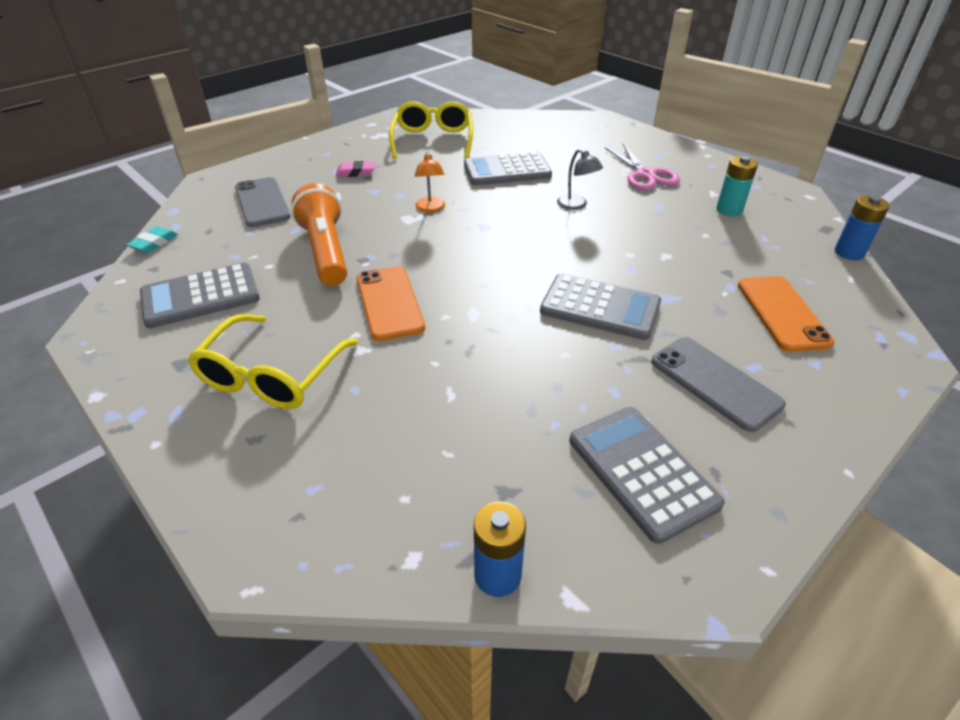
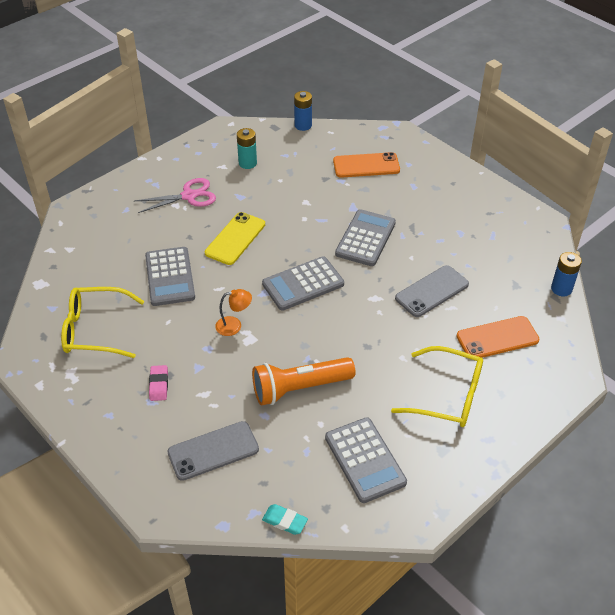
camera: 90 degrees left, 5 degrees up
orange phone [357,266,425,341] -> orange phone moved to [457,316,540,358]
grey lamp [557,149,603,210] -> yellow phone [205,212,265,265]
grey calculator [569,407,725,544] -> grey calculator moved to [262,256,344,311]
grey phone [651,337,786,432] -> grey phone moved to [395,265,469,317]

